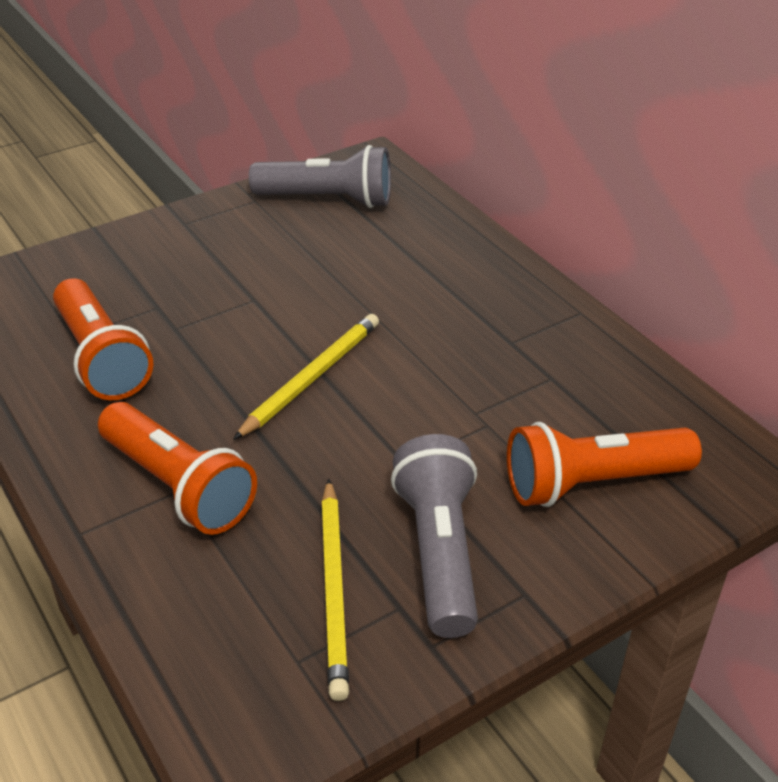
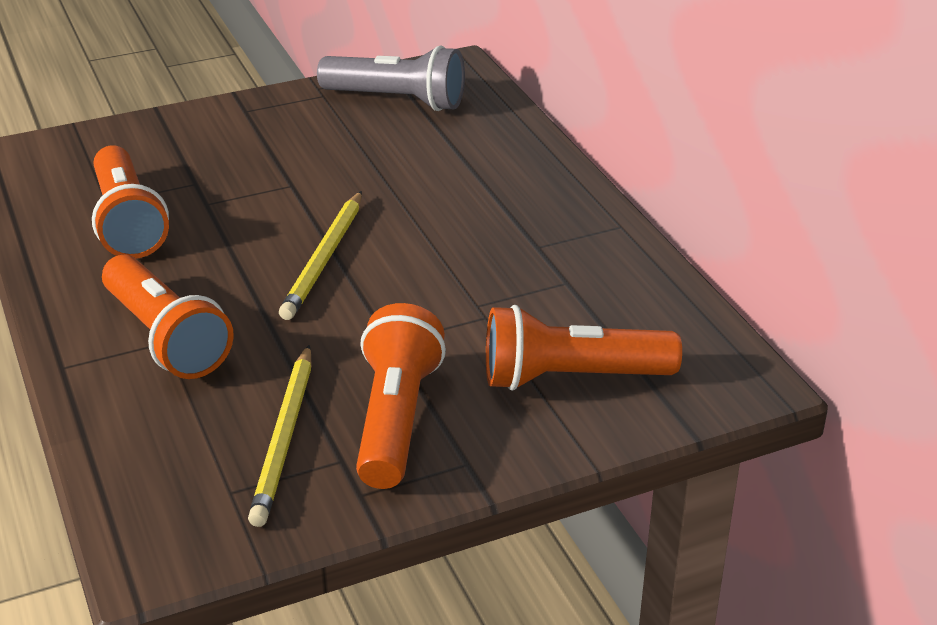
camera: 10 degrees right, 5 degrees down
yellow pencil [233,314,379,440] -> yellow pencil turned 150 degrees clockwise [279,191,362,320]
grey flashlight [391,434,478,638] -> orange flashlight [356,303,446,489]

